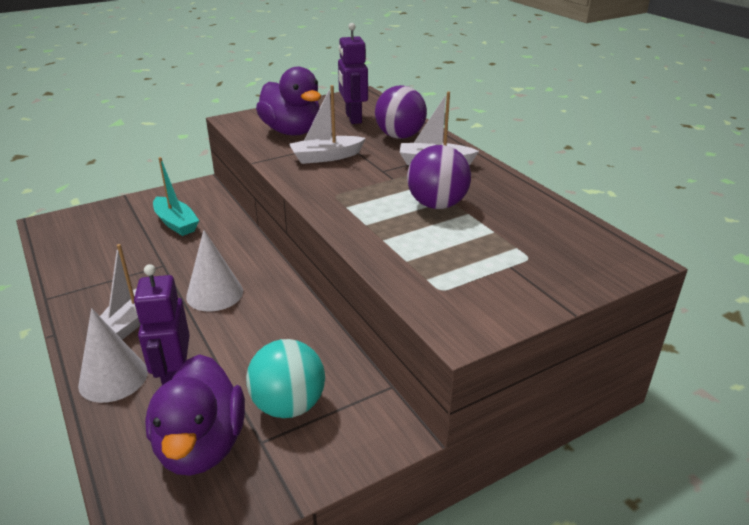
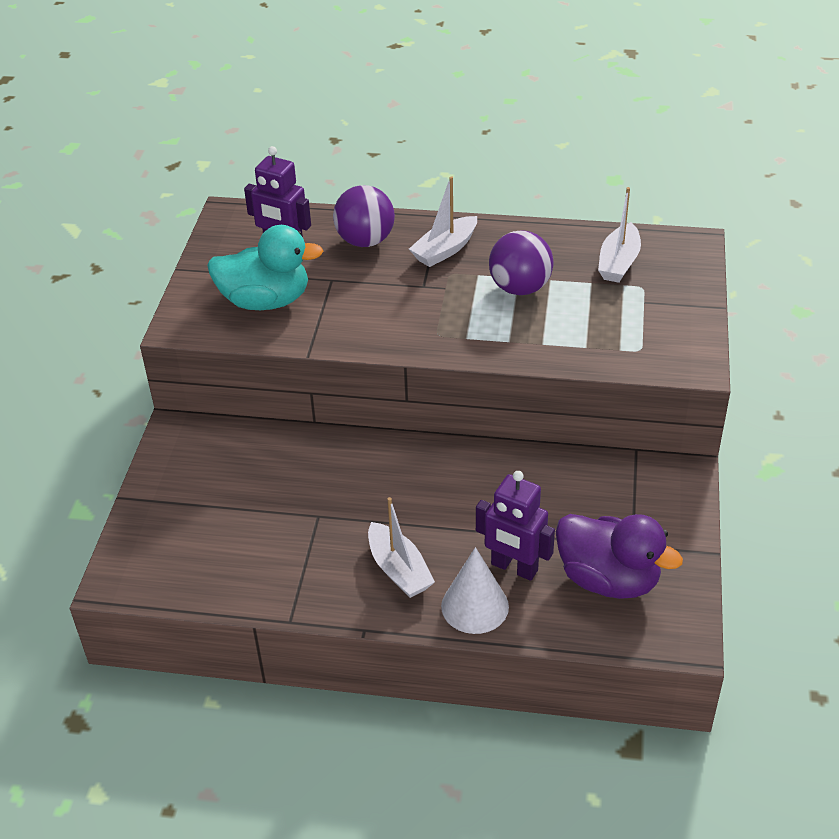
camera: 50 degrees left, 10 degrees up
turquoise boat [153,157,199,236] -> none
white cone [186,230,243,312] -> none
turquoise ball [246,339,325,418] -> none
purple duck [256,67,321,135] -> turquoise duck [207,225,323,310]
white boat [289,85,366,164] -> white boat moved to [598,187,641,283]

